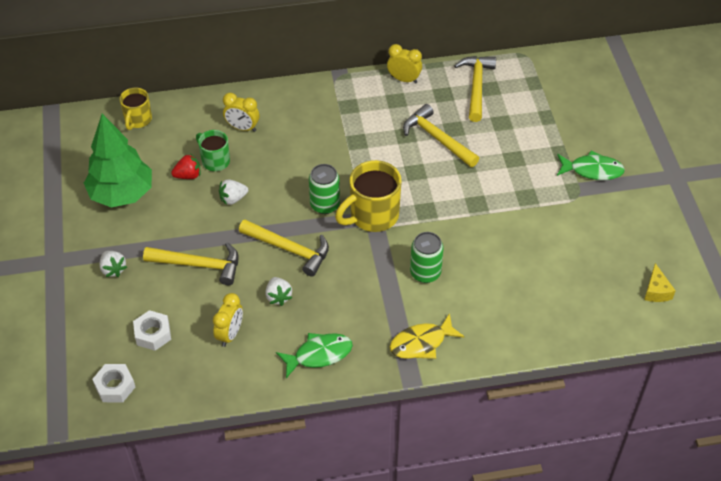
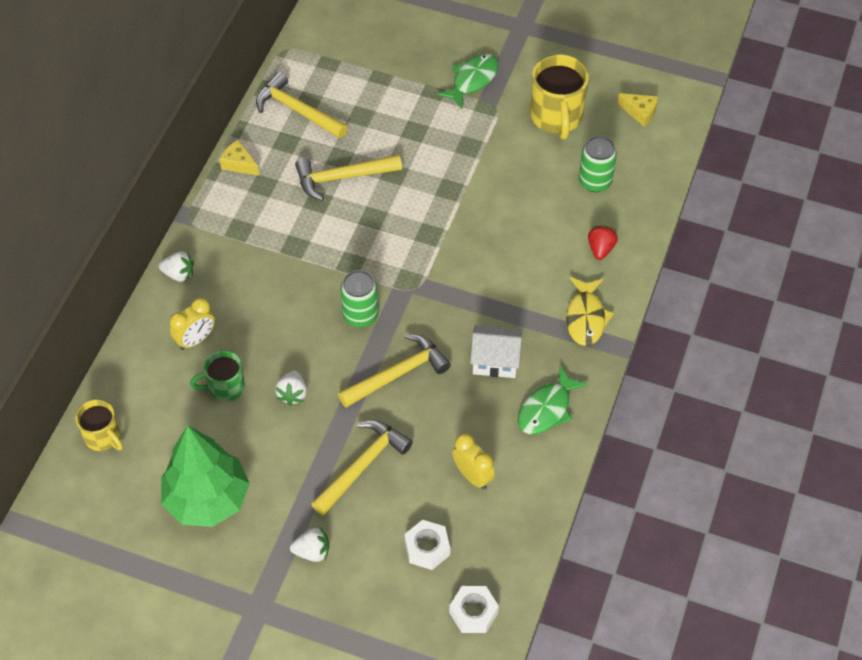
camera: 60 degrees left, 5 degrees up
red strawberry [171,153,201,179] -> red strawberry moved to [588,225,618,260]
white strawberry [266,277,292,306] -> white strawberry moved to [159,251,194,282]
green fish [276,333,353,378] -> green fish turned 150 degrees counterclockwise [518,366,588,434]
yellow mug [335,160,402,232] -> yellow mug moved to [530,54,589,139]
yellow clock [387,44,422,84] -> yellow cheese [219,140,260,176]
green can [410,232,444,283] -> green can moved to [579,136,617,192]
none -> white house [470,325,522,378]

